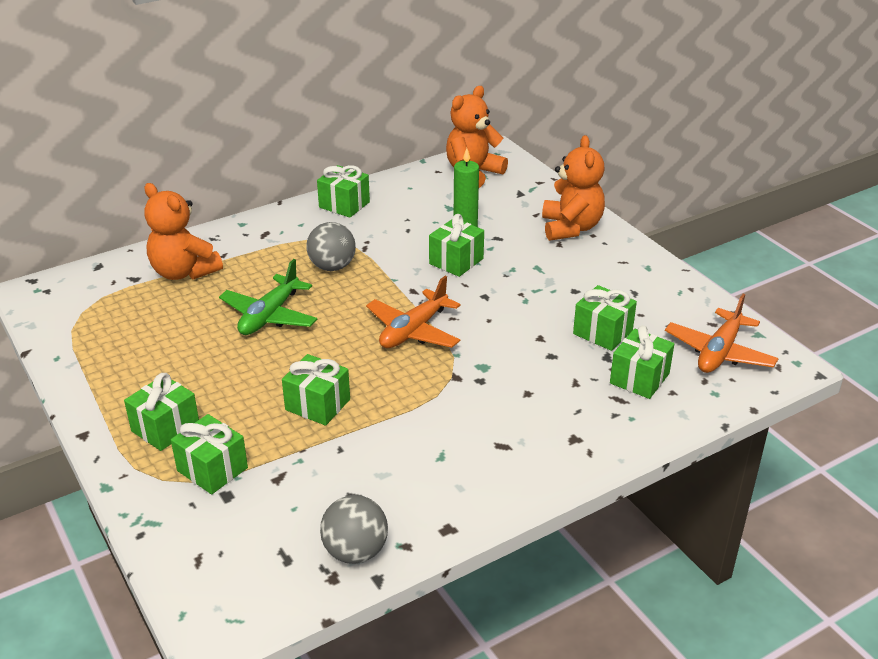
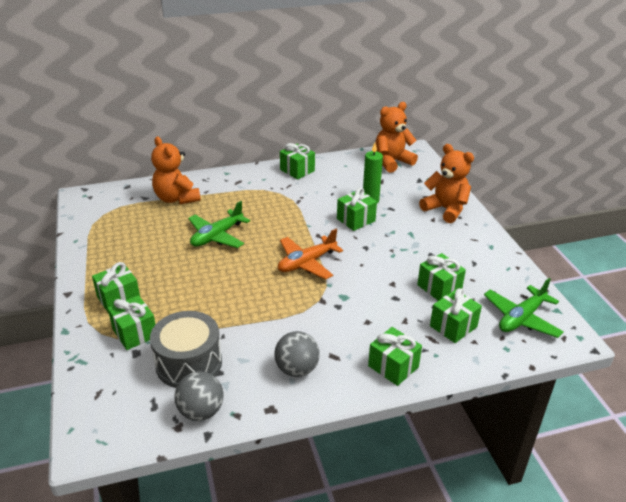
camera: 15 degrees right, 0 degrees up
green gift [282,354,350,426] -> green gift moved to [368,327,422,386]
grey ball [306,222,356,271] -> grey ball moved to [274,331,320,377]
orange teddy bear [542,135,605,241] -> orange teddy bear turned 60 degrees counterclockwise [419,144,474,223]
orange plane [665,294,779,373] -> green plane [484,278,564,338]
none -> grey drum [150,311,222,388]

